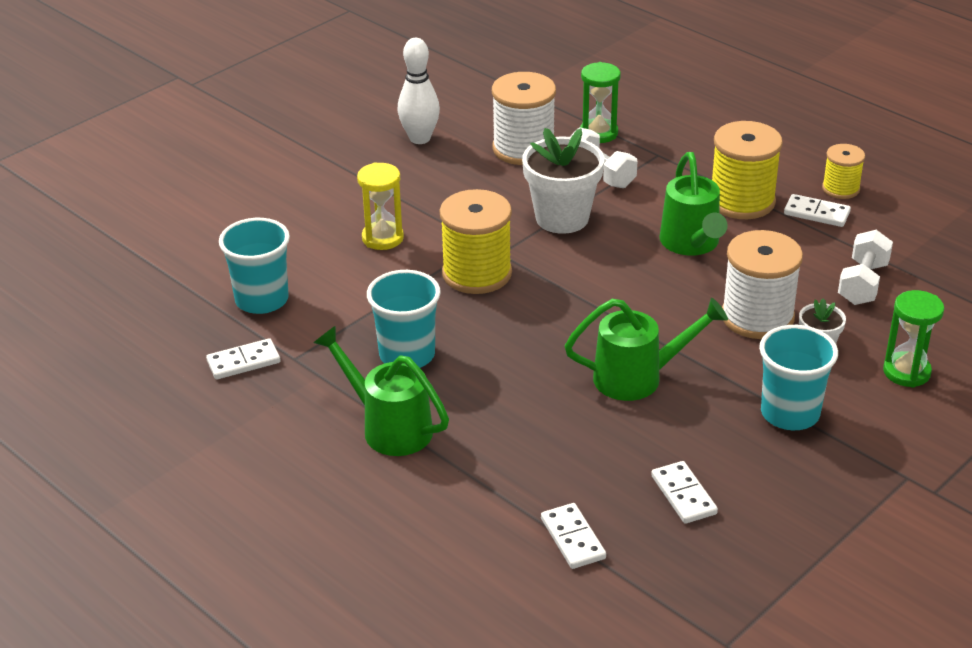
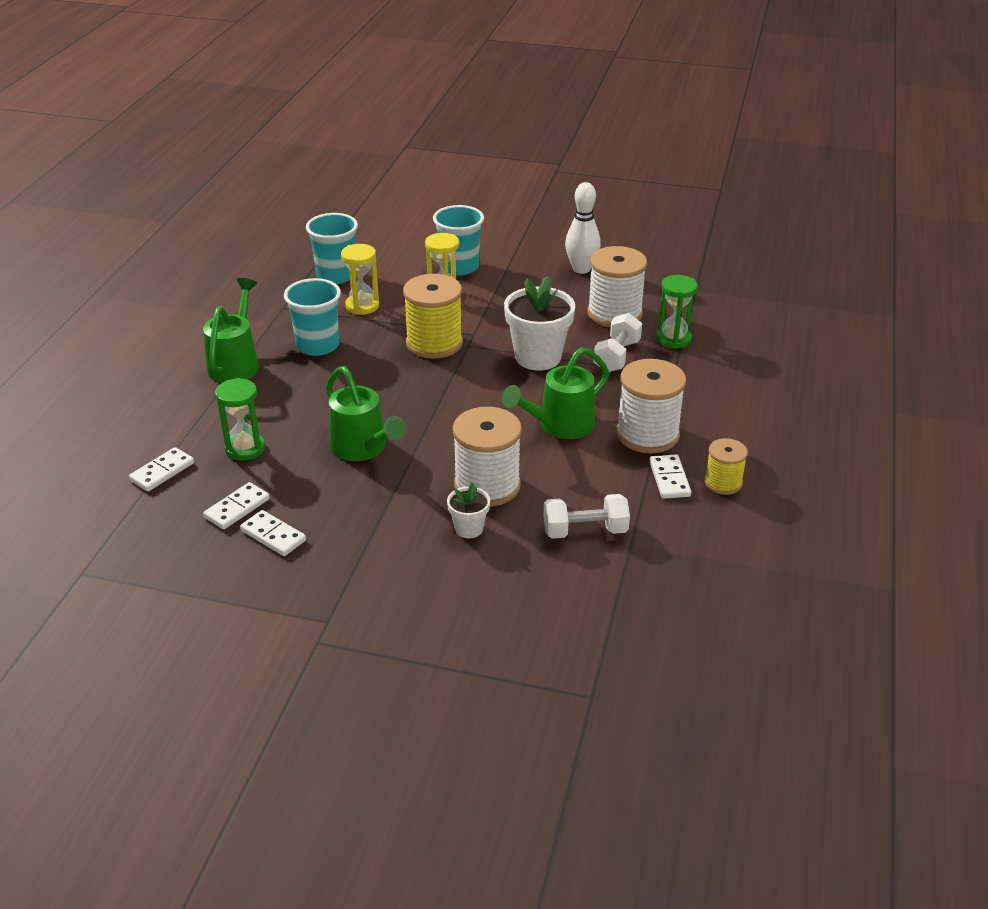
camera: 60 degrees right, 0 degrees up
white domino [206,338,280,380] -> white domino moved to [240,510,306,556]
yellow spool [712,121,783,219] -> white spool [616,359,686,453]
turquoise cup [759,325,838,430] -> turquoise cup moved to [433,205,484,276]
green hourglass [883,290,944,387] -> green hourglass moved to [215,378,265,461]
none -> yellow hourglass [341,244,379,315]

